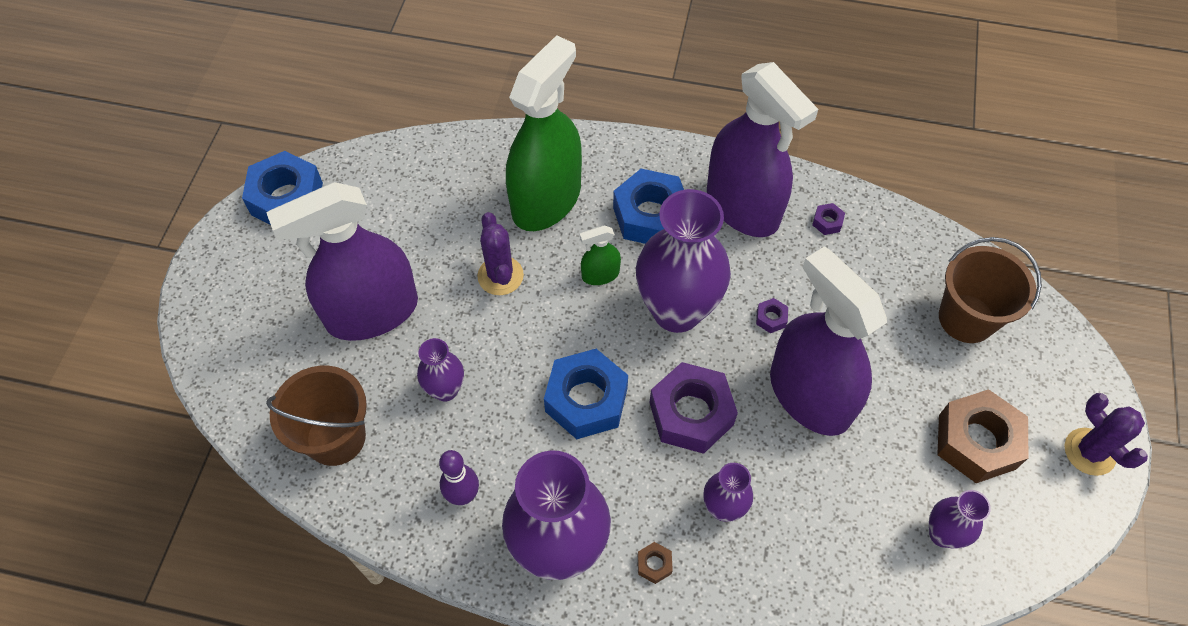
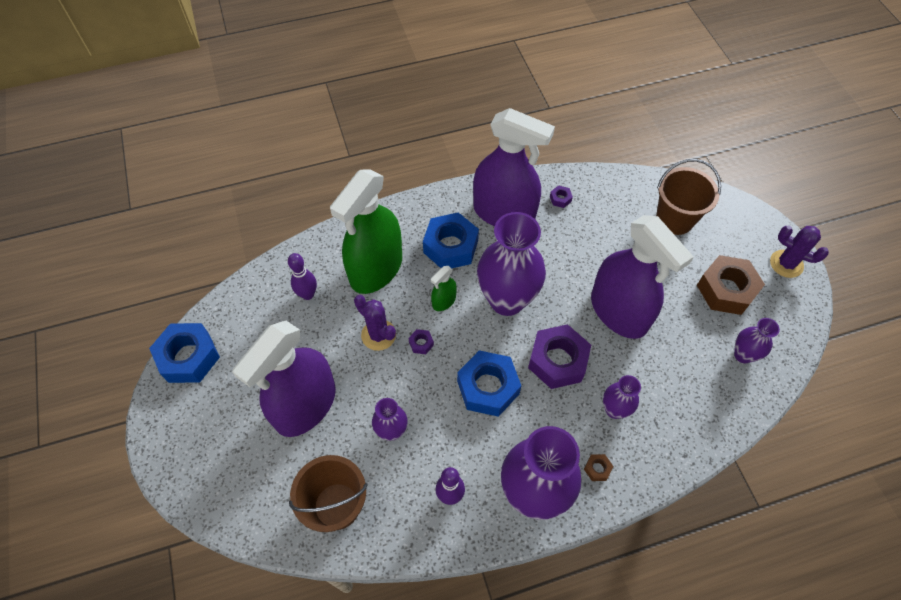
camera: 30 degrees left, 0 degrees up
green spray bottle [506,35,582,231] -> green spray bottle turned 150 degrees counterclockwise [330,170,402,294]
purple nut [756,298,788,333] -> purple nut moved to [408,329,434,354]
purple spray bottle [770,247,887,436] -> purple spray bottle turned 150 degrees counterclockwise [591,215,694,339]
none -> purple bowling pin [288,253,317,300]

